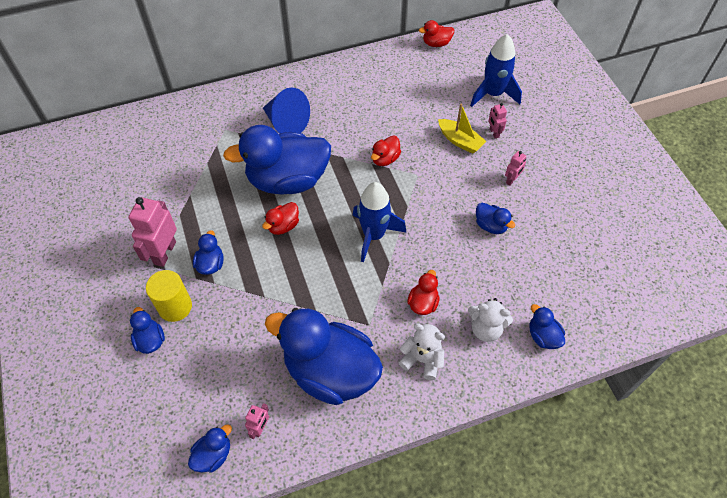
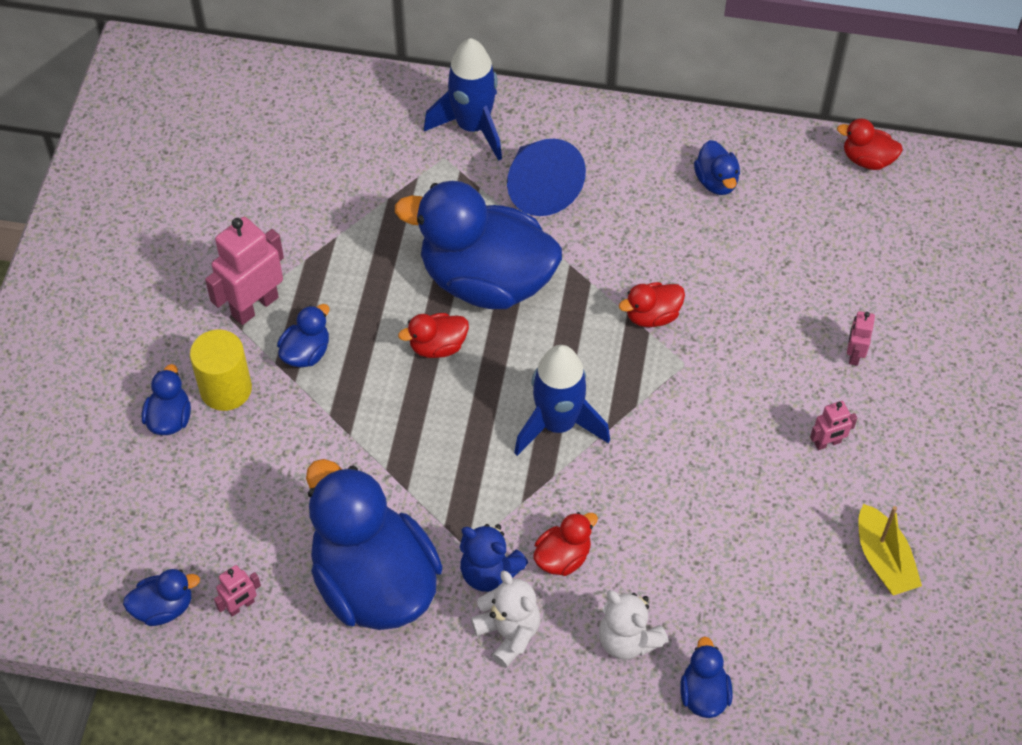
camera: 30 degrees right, 0 degrees up
yellow boat [438,104,486,154] -> yellow boat moved to [859,504,922,596]
blue rocket [470,34,522,107] -> blue rocket moved to [424,38,502,161]
blue duck [476,203,515,234] -> blue duck moved to [694,140,740,195]
none -> blue teddy bear [460,524,528,592]

